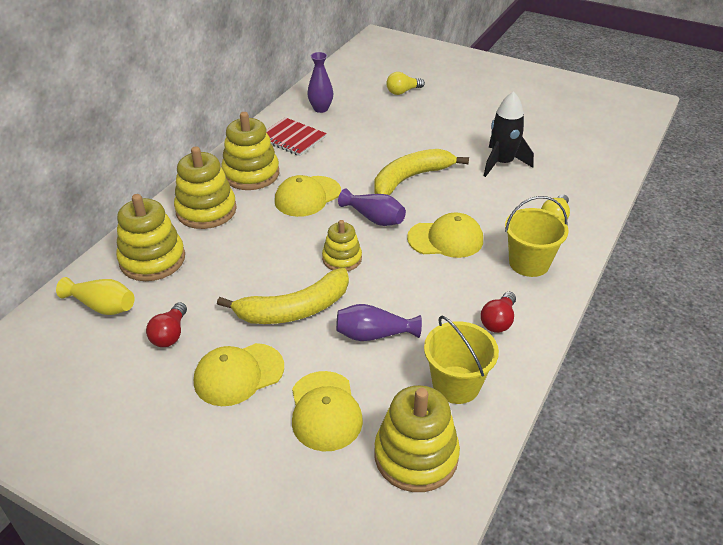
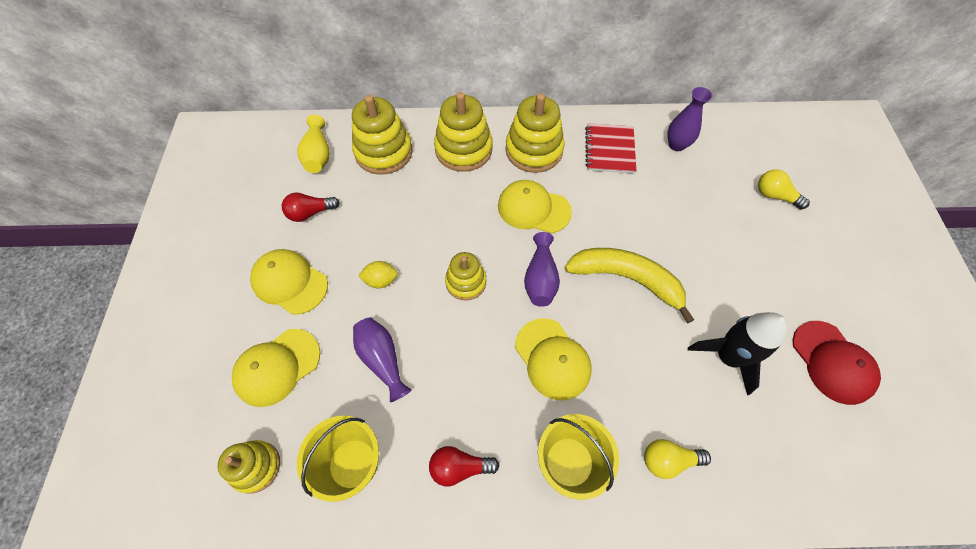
camera: 60 degrees right, 20 degrees up
yellow banana [217,268,349,324] -> yellow lemon [358,261,398,288]
yellow stacking toy [375,385,460,492] -> yellow stacking toy [218,440,280,493], size x0.61
none -> red cap [793,321,881,405]

